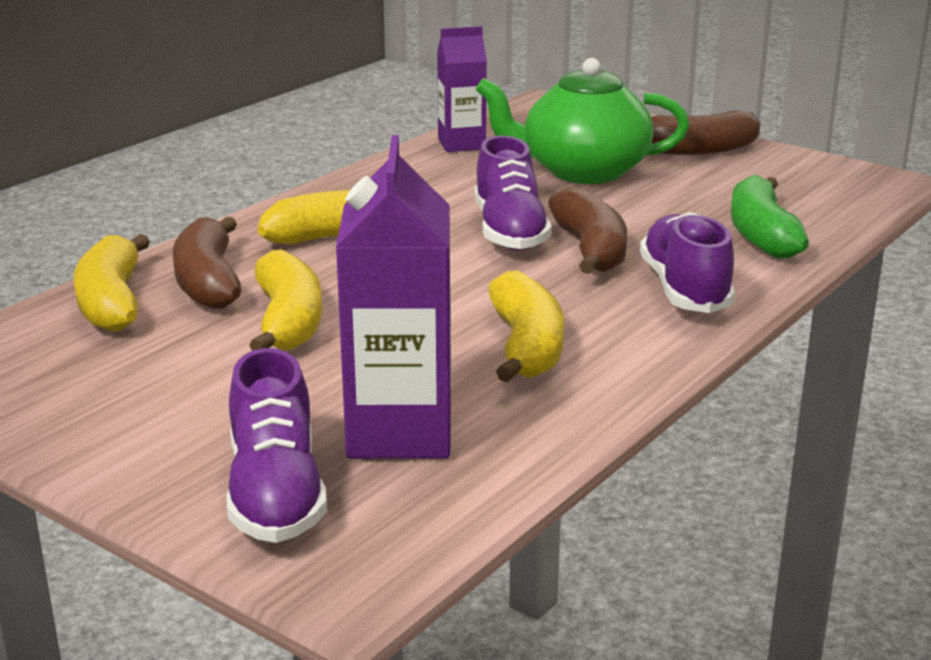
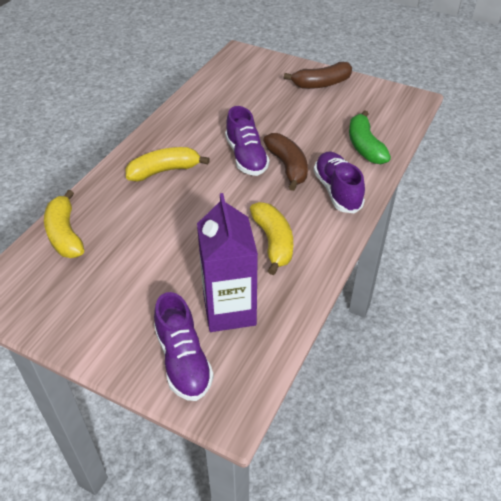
camera: 10 degrees left, 20 degrees up
brown banana [173,217,241,309] -> none
yellow banana [249,249,322,351] -> none
purple carton [437,26,487,152] -> none
green teapot [476,58,689,184] -> none

